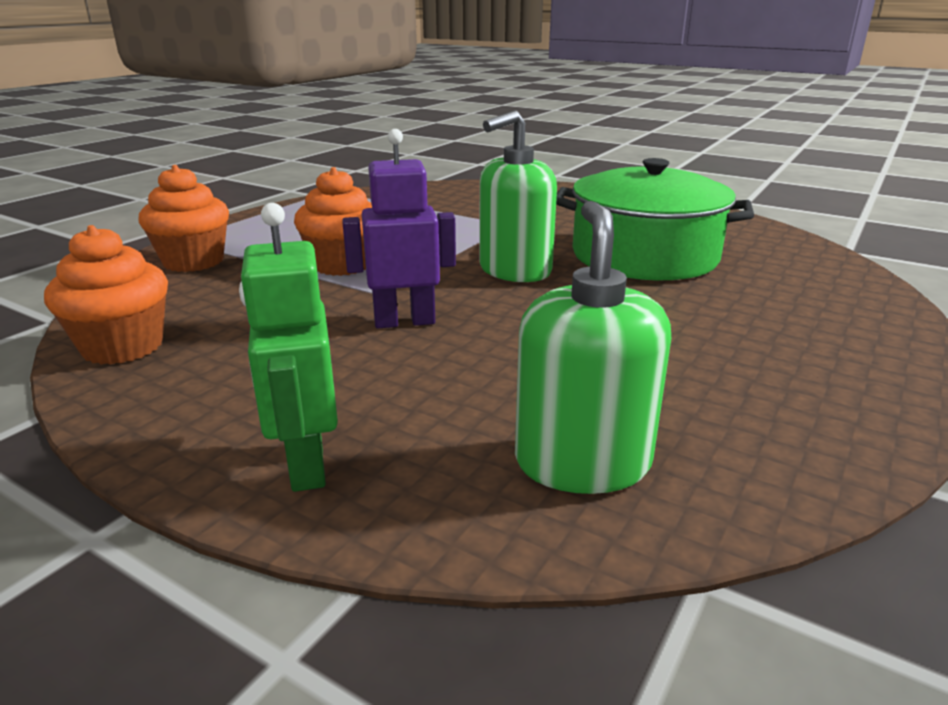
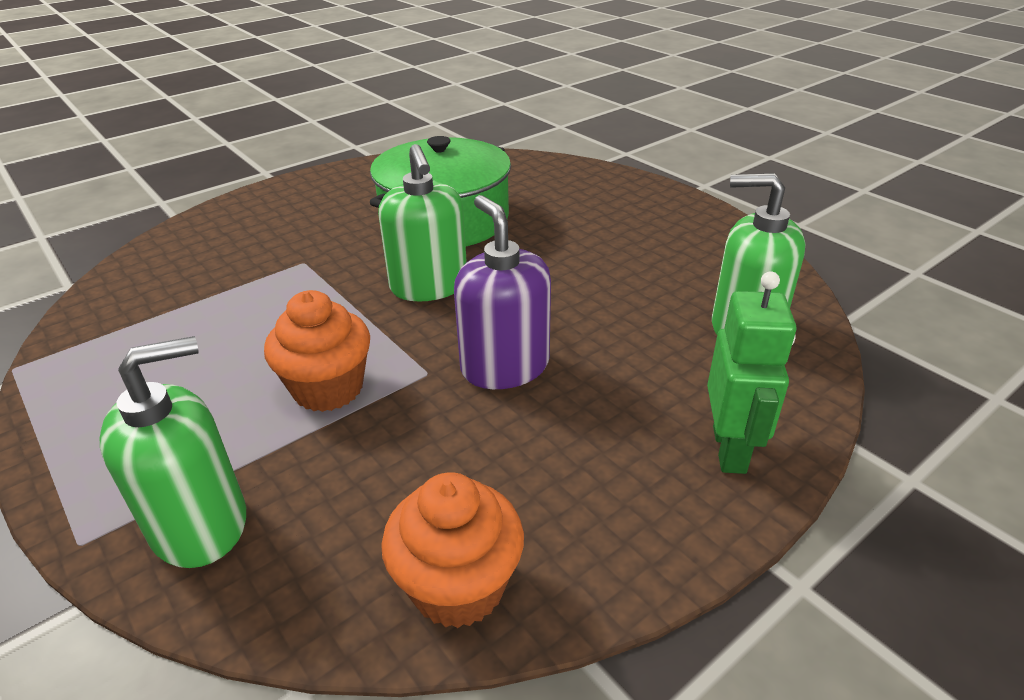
camera: 70 degrees left, 10 degrees up
orange cupcake [138,165,229,272] -> green soap dispenser [99,336,246,568]
green robot [239,203,338,492] -> green robot turned 90 degrees counterclockwise [707,271,796,474]
purple robot [342,129,456,328] -> purple soap dispenser [454,195,551,389]

